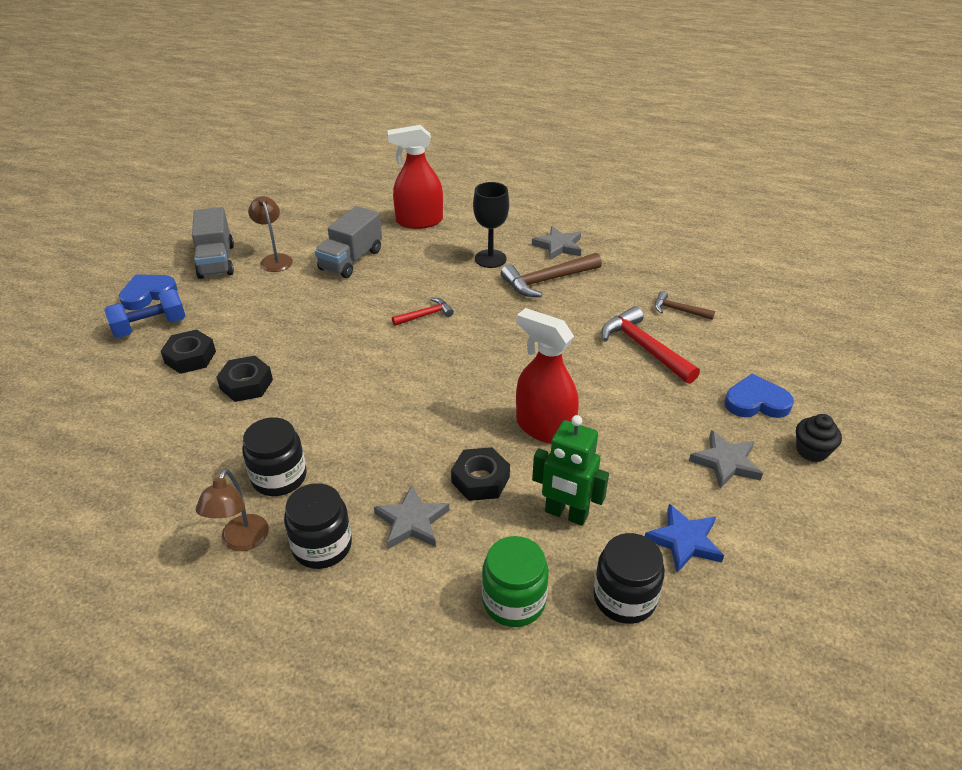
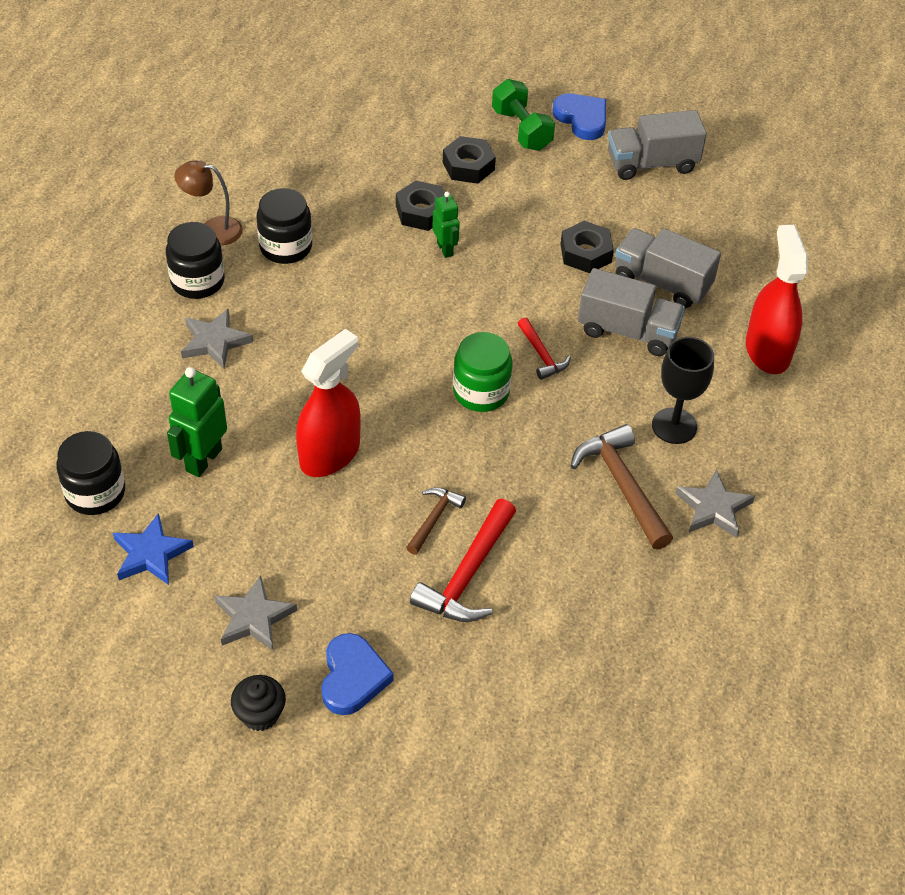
camera: 90 degrees right, 10 degrees up
blue dumbbell [104,289,185,338] -> green dumbbell [492,79,555,151]
brown lamp [248,196,293,272] -> none
black nut [451,447,510,501] -> black nut moved to [560,221,614,273]
green jar [482,536,549,627] -> green jar moved to [453,332,513,412]
red hammer [601,306,700,384] -> red hammer turned 150 degrees clockwise [410,499,516,622]
brown hammer [655,291,715,320] -> brown hammer moved to [406,487,466,554]
none -> green robot [432,192,460,258]
none -> grey truck [578,268,685,356]

